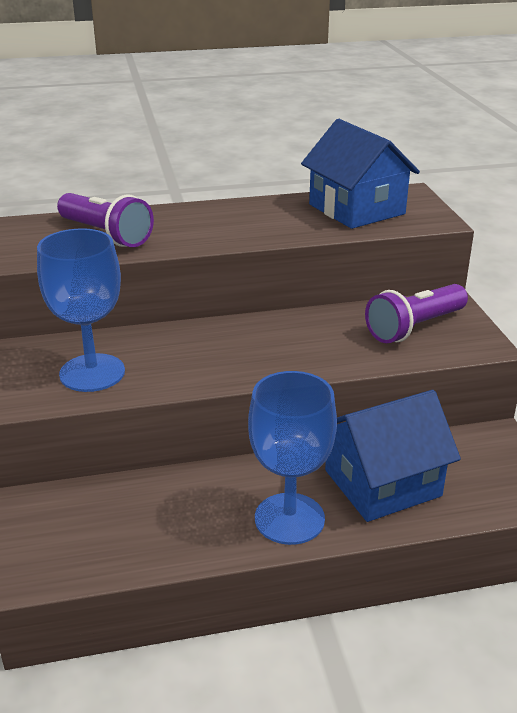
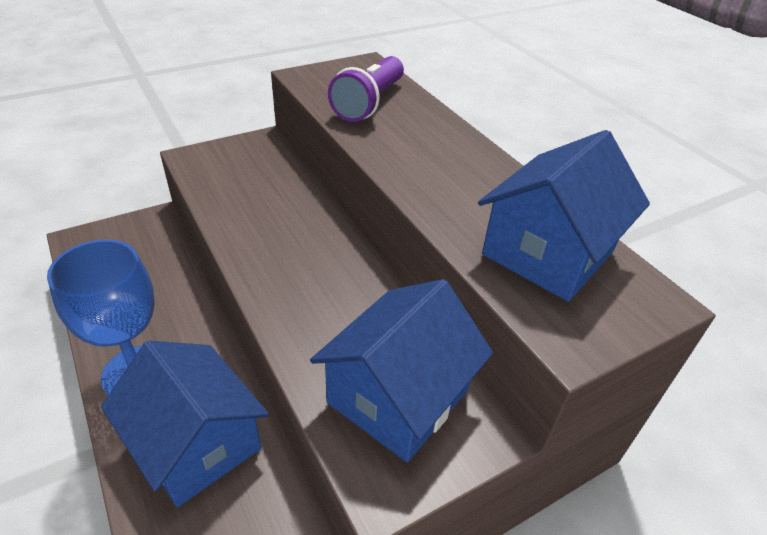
camera: 70 degrees right, 10 degrees up
blue goblet [37,228,125,392] -> none
purple flashlight [365,284,468,343] -> blue house [310,279,493,462]

